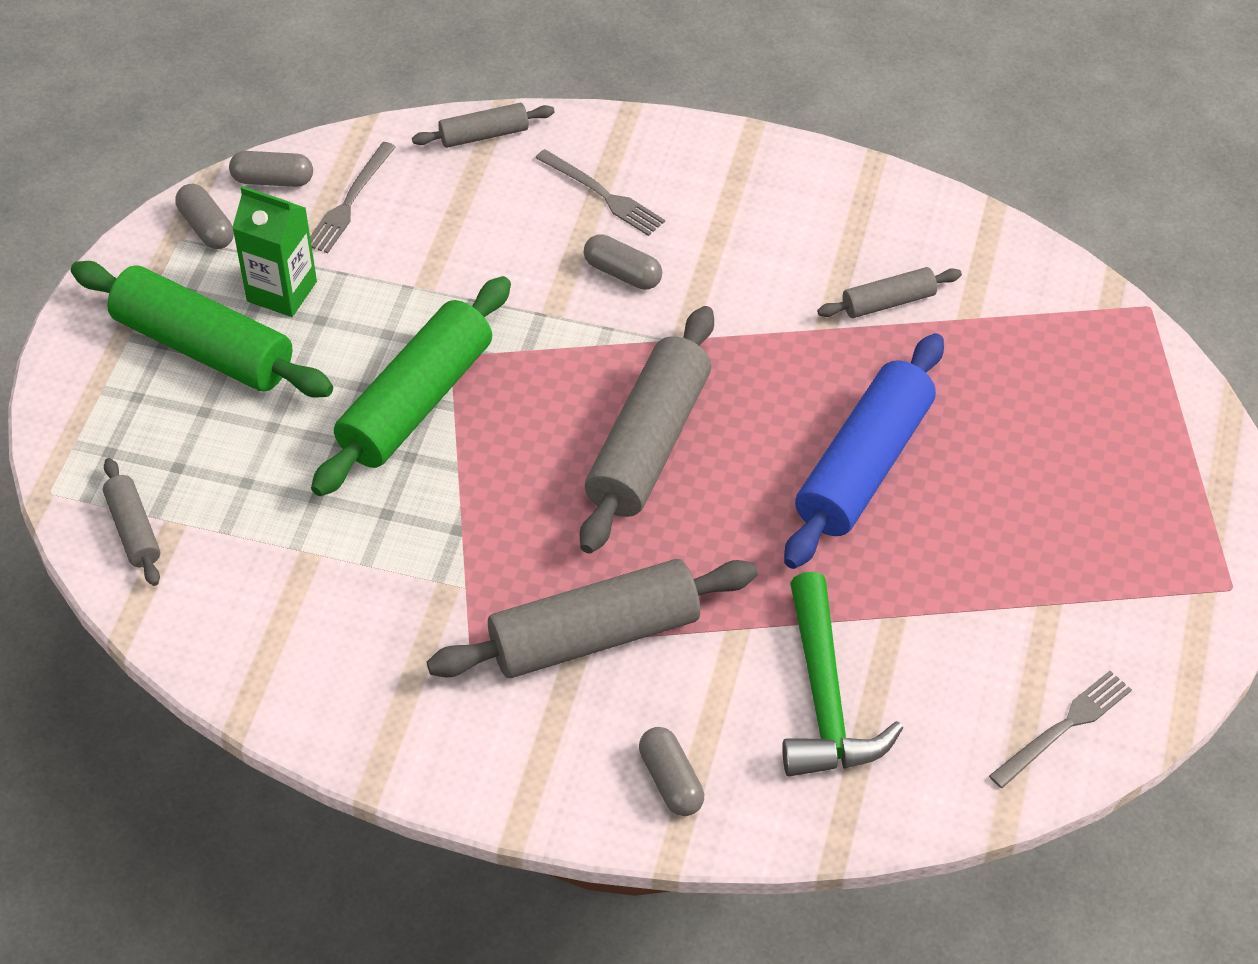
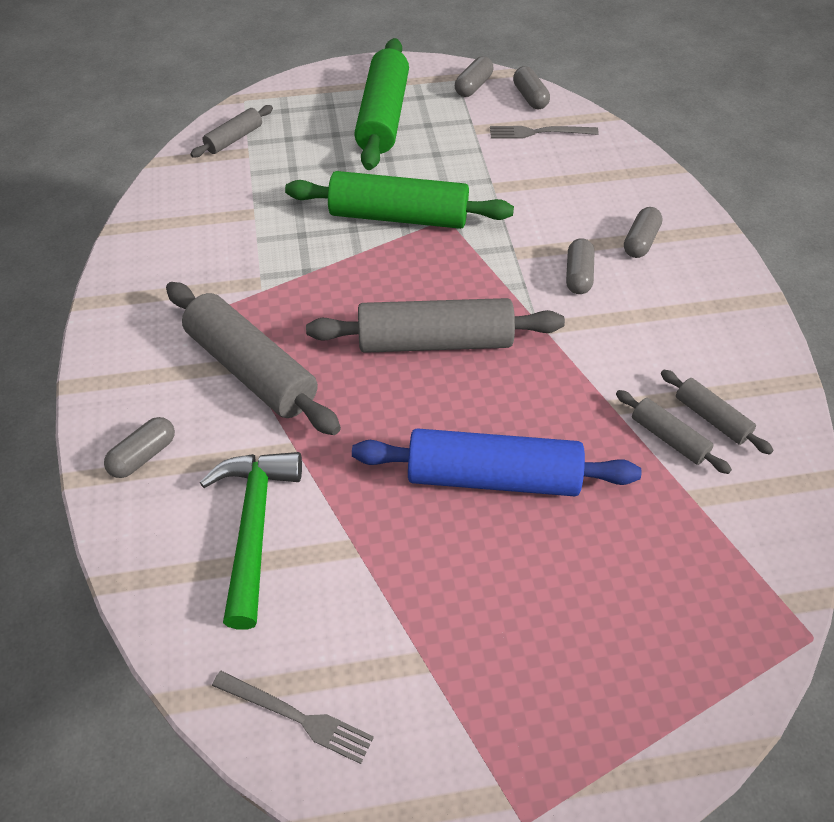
camera: 65 degrees right, 0 degrees up
green carton [232,186,317,317] -> none
grey rolling pin [412,103,555,148] -> grey rolling pin moved to [661,370,774,455]
grey fork [536,149,665,236] -> grey capsule [624,207,663,258]
green hammer [782,572,903,777] -> green hammer turned 120 degrees clockwise [200,452,302,630]

